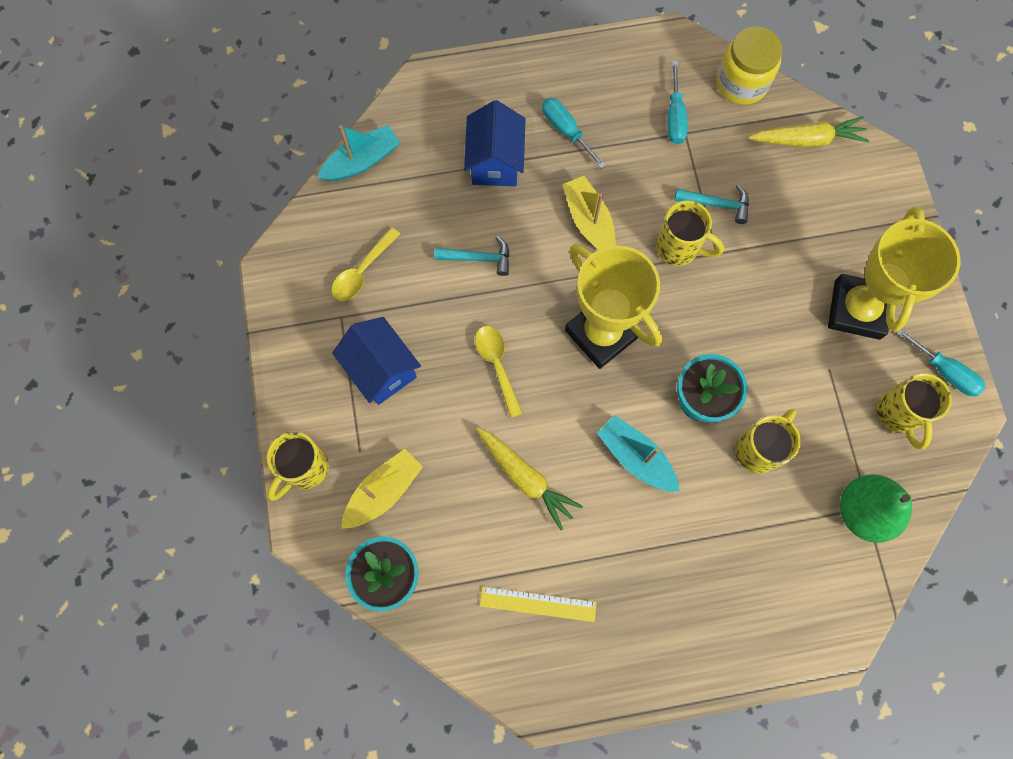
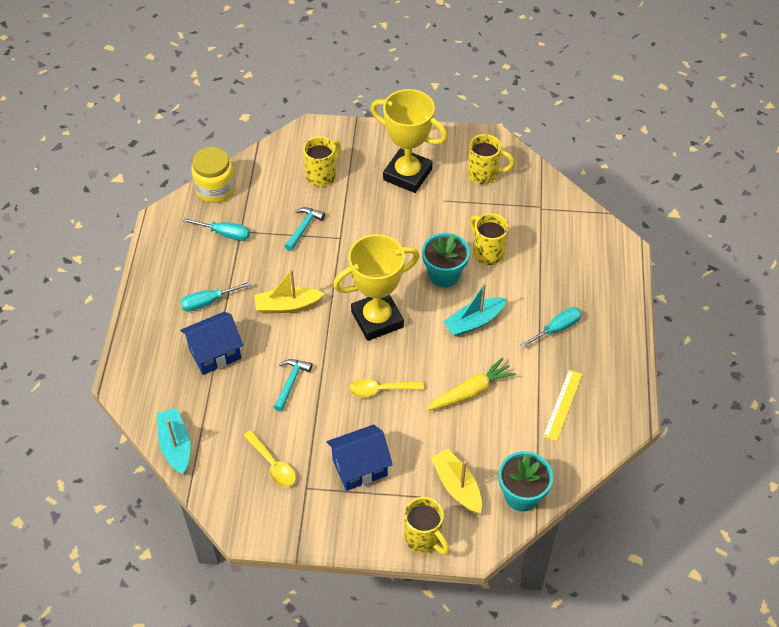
camera: 75 degrees left, 20 degrees down
blue house [464,100,525,186] -> blue house turned 45 degrees counterclockwise [180,312,243,375]
yellow mug [656,200,724,266] -> yellow mug moved to [303,136,341,187]
yellow carrot [748,116,869,147] -> none
green pear [840,474,912,543] -> none
turquoise screwdriver [896,329,985,396] -> turquoise screwdriver moved to [520,307,582,348]

